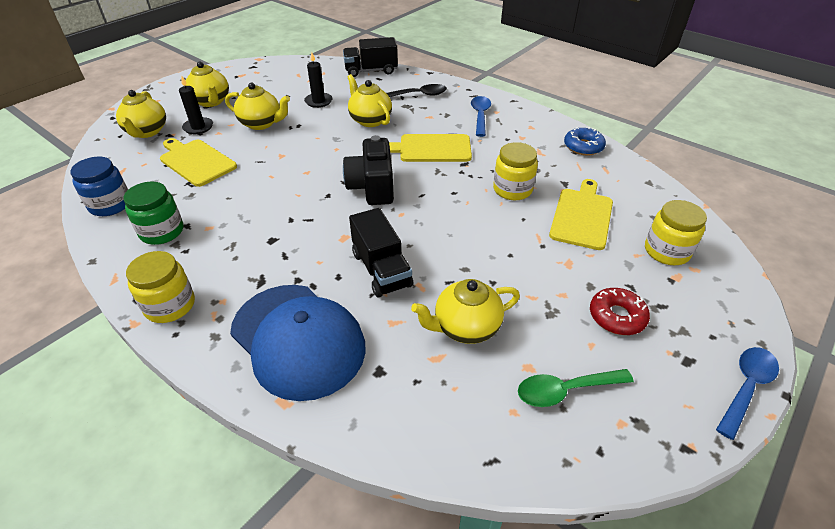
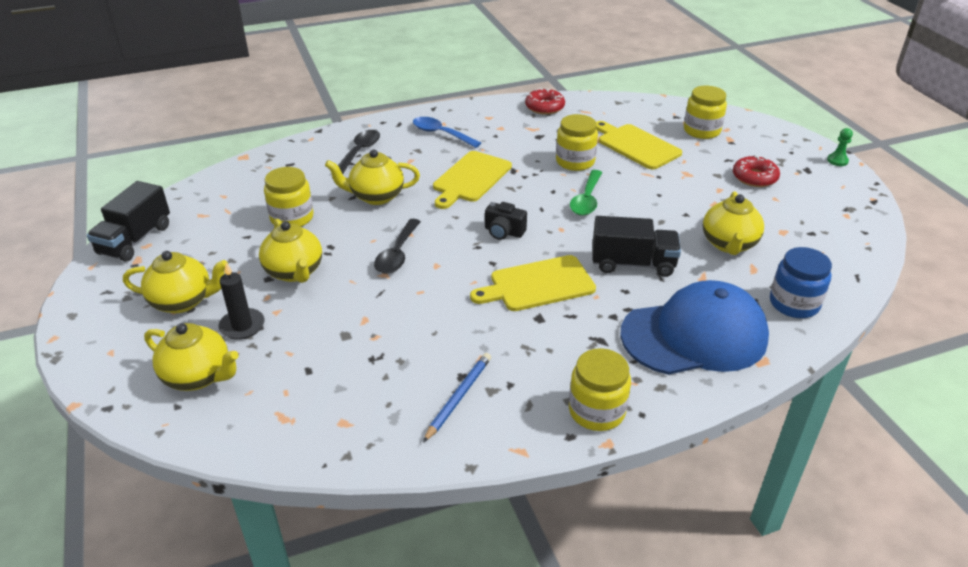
camera: 60 degrees left, 5 degrees down
blue jar [70,156,128,216] -> blue jar moved to [770,247,832,318]
green jar [123,182,183,245] -> blue pencil [423,353,491,442]
yellow cutting board [160,138,237,187] -> yellow cutting board moved to [470,255,596,311]
yellow teapot [225,83,290,130] -> yellow teapot turned 105 degrees clockwise [259,219,322,283]
black candle [304,52,333,108] -> yellow jar [264,167,313,227]
black truck [343,37,398,77] -> black truck moved to [87,181,170,262]
black camera [343,135,394,205] -> black camera [485,202,527,240], size x0.57
green spoon [518,369,634,407] -> green spoon moved to [570,170,602,216]
blue donut [564,127,606,155] -> red donut [525,88,565,115]
blue spoon [716,347,779,440] -> green pawn [827,128,853,166]
none -> black spoon [374,219,421,274]

